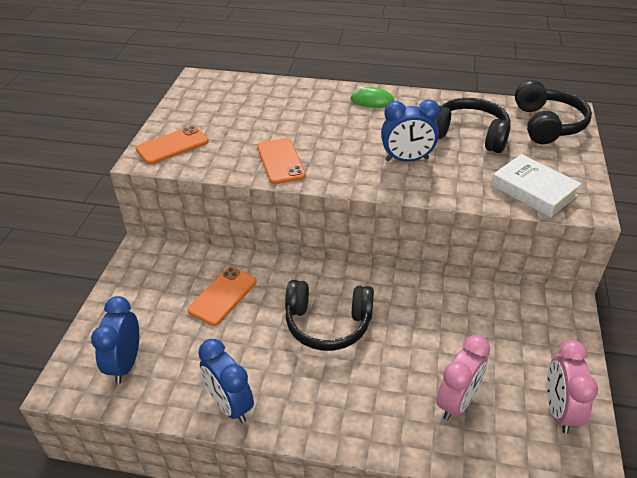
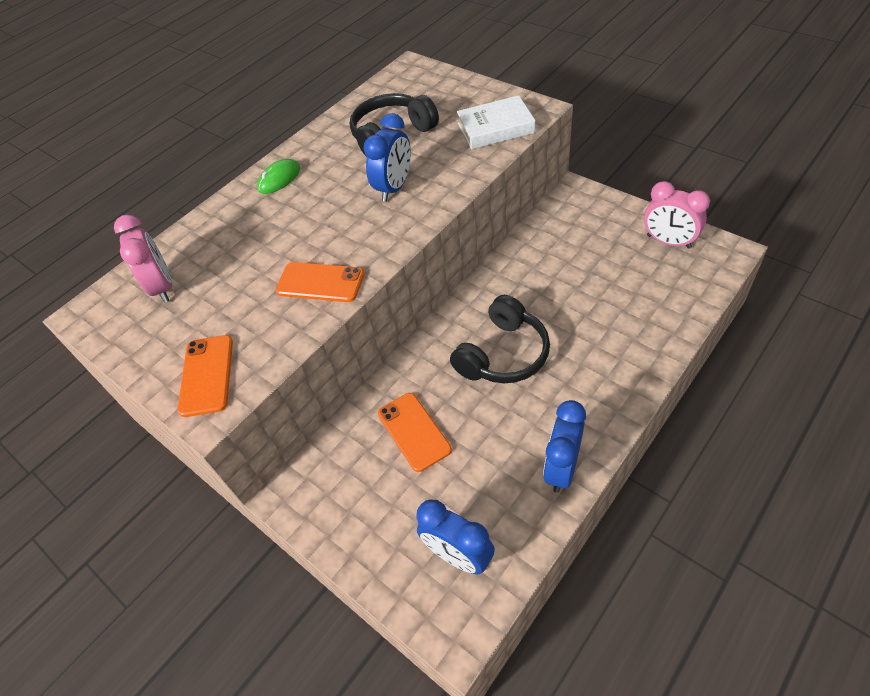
camera: 55 degrees left, 10 degrees up
blue clock [198,339,254,423] -> blue clock turned 120 degrees clockwise [543,400,586,493]
pink clock [436,335,490,421] -> pink clock moved to [114,215,172,303]
black headphones [515,80,592,144] -> none

